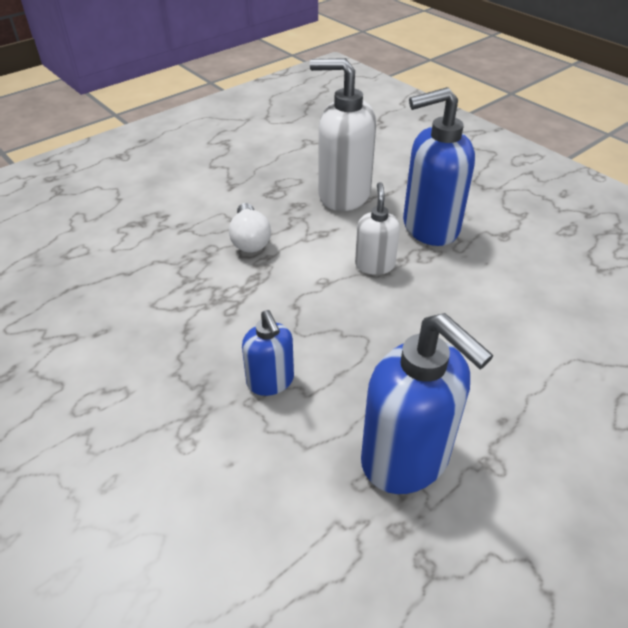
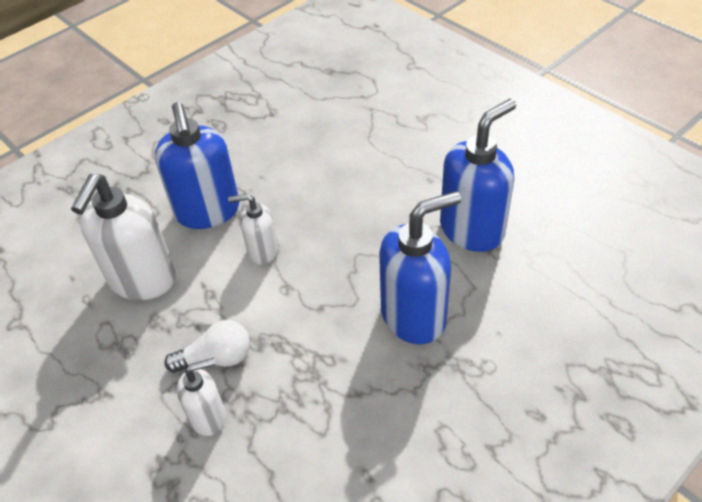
camera: 90 degrees left, 5 degrees up
blue soap dispenser [242,310,294,396] -> blue soap dispenser [379,191,461,345], size x1.82
none -> white soap dispenser [177,358,226,436]

